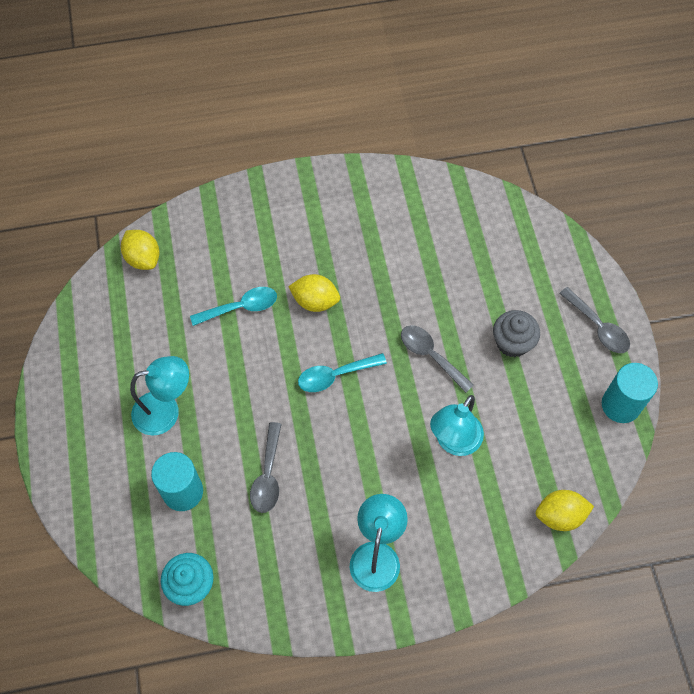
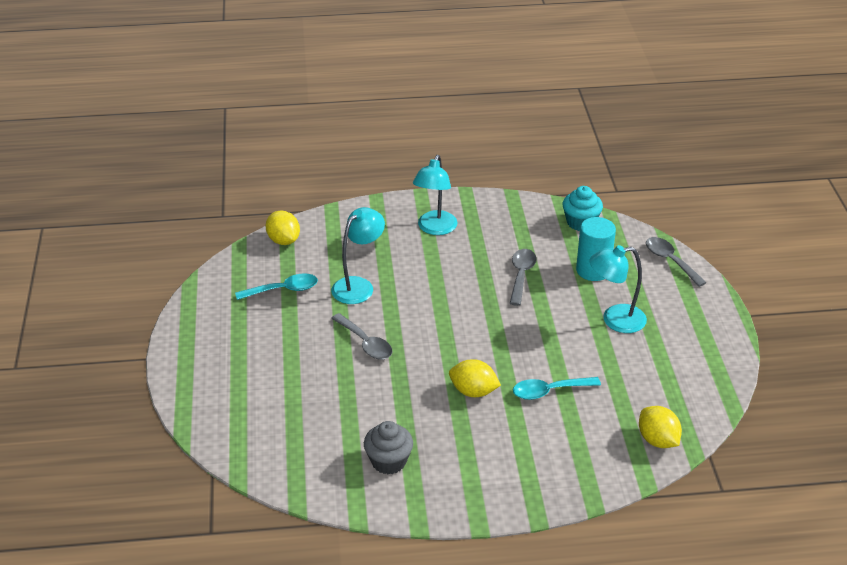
camera: 175 degrees left, 25 degrees down
turquoise spoon [298,353,387,392] -> turquoise spoon moved to [235,273,318,300]
grey cupcake [493,310,540,357] -> grey cupcake moved to [364,421,413,474]
yellow lemon [536,490,594,531] -> yellow lemon turned 60 degrees clockwise [266,211,300,245]
grey spoon [559,287,630,353] -> grey spoon moved to [646,237,707,287]
turquoise cylinder [602,363,658,423] -> none

